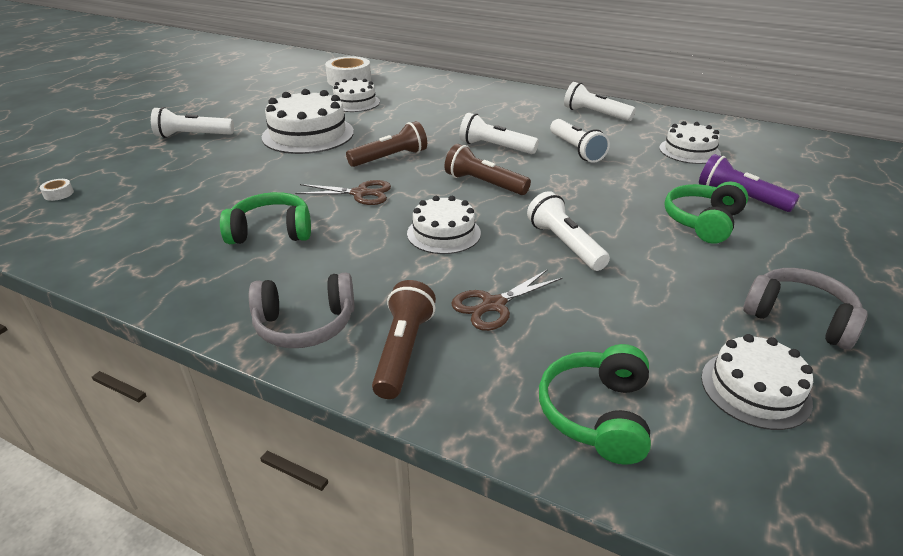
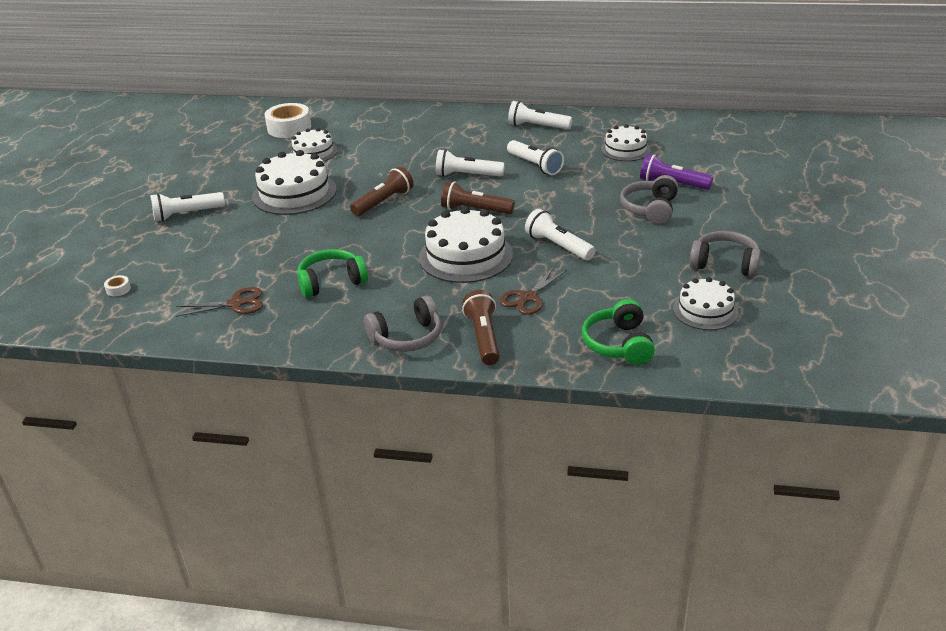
camera: 15 degrees left, 0 degrees up
brown scissors [295,180,391,205] -> brown scissors moved to [176,287,263,317]
white cake [407,196,481,254] -> white cake [419,207,513,283], size x1.63
green headphones [664,181,748,244] -> grey headphones [620,175,678,225]

